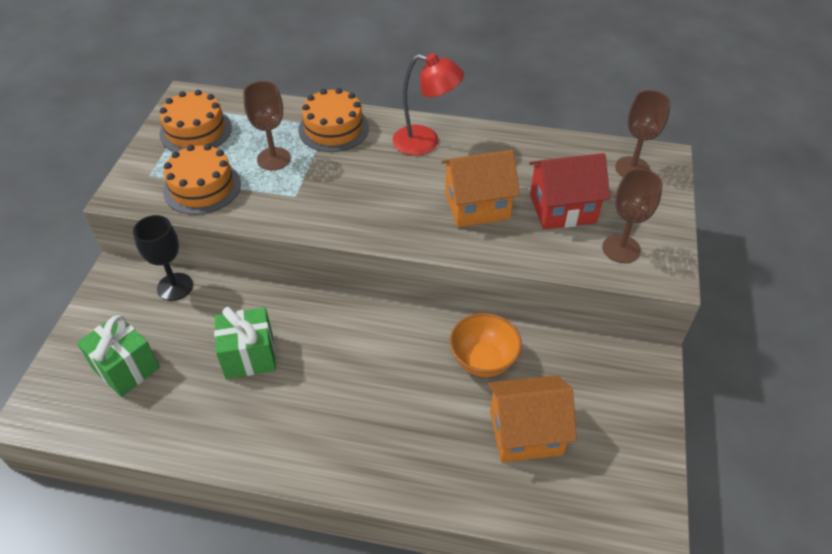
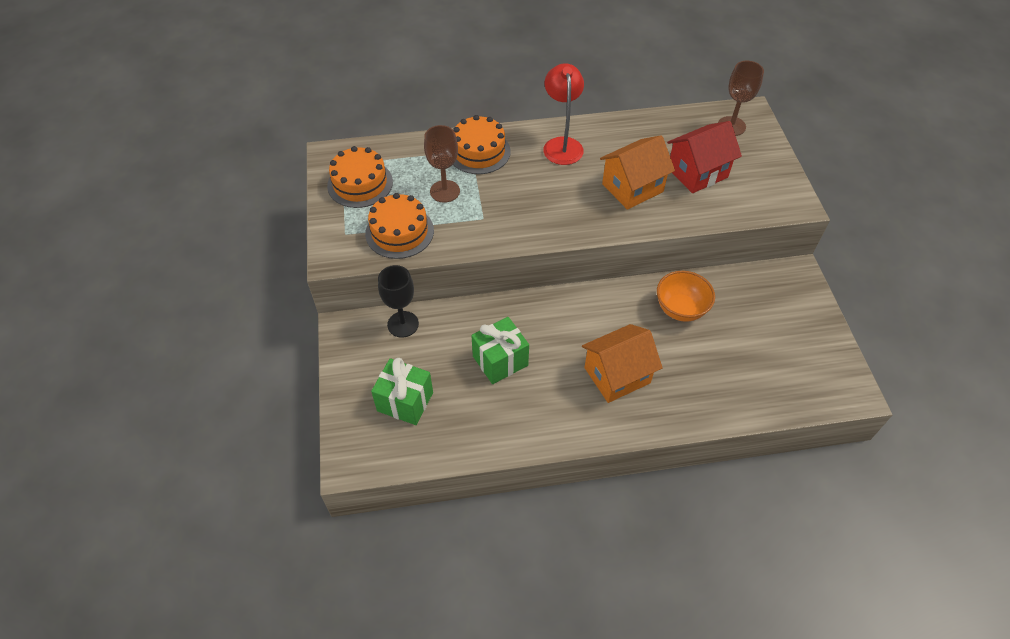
camera: 20 degrees left, 5 degrees up
red lamp [393,53,464,155] -> red lamp turned 90 degrees counterclockwise [543,63,584,165]
orange house [488,375,577,462] -> orange house moved to [582,324,663,403]
brown goblet [602,168,663,263] -> none

